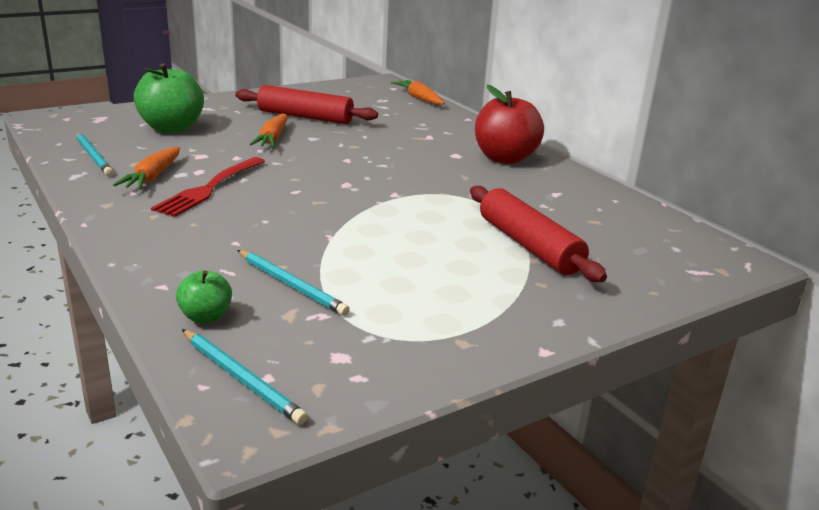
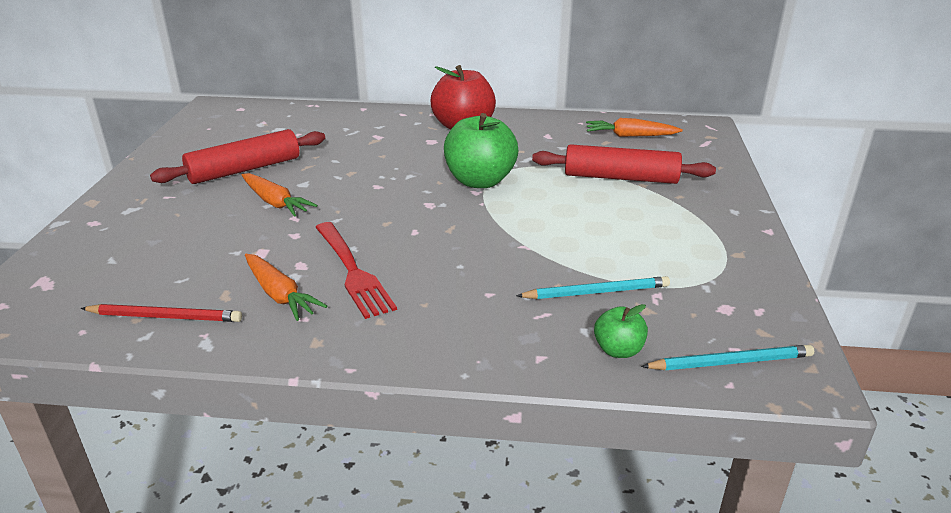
camera: 50 degrees left, 5 degrees up
turquoise pencil [76,133,113,176] -> red pencil [81,304,242,322]
green apple [134,63,204,133] -> green apple moved to [444,113,518,188]
orange carrot [391,80,444,105] -> orange carrot moved to [586,118,683,137]

